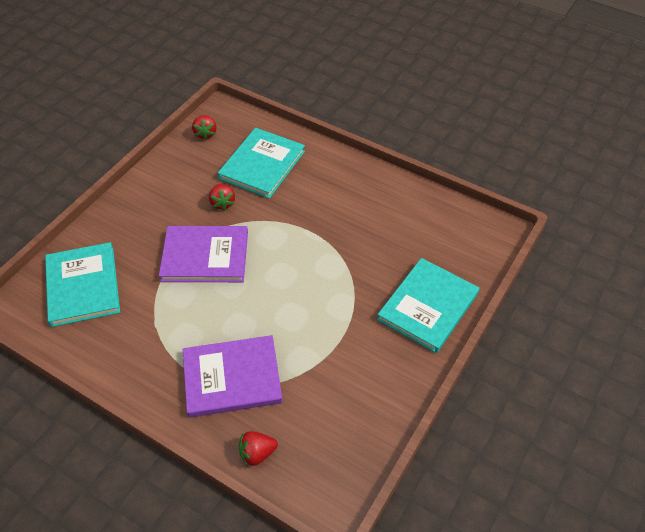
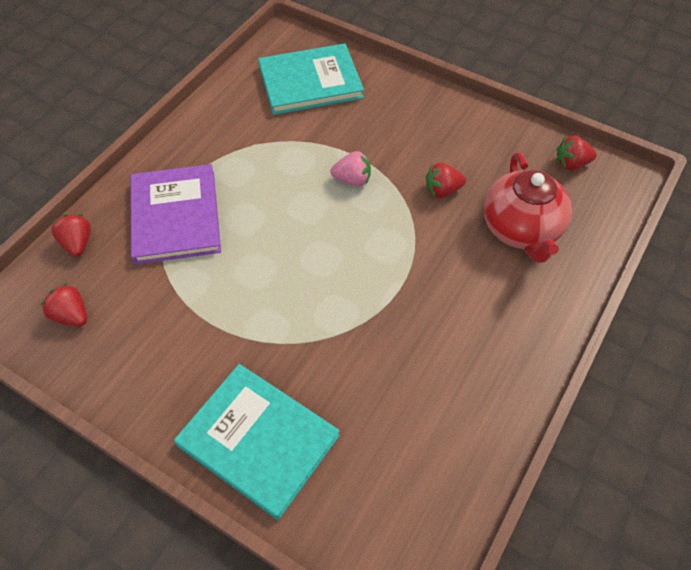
camera: 90 degrees right, 5 degrees up
purple book [159,226,248,282] -> pink strawberry [330,151,371,186]
turquoise book [218,128,305,199] -> red teapot [483,152,572,263]
none -> red strawberry [41,283,87,327]

